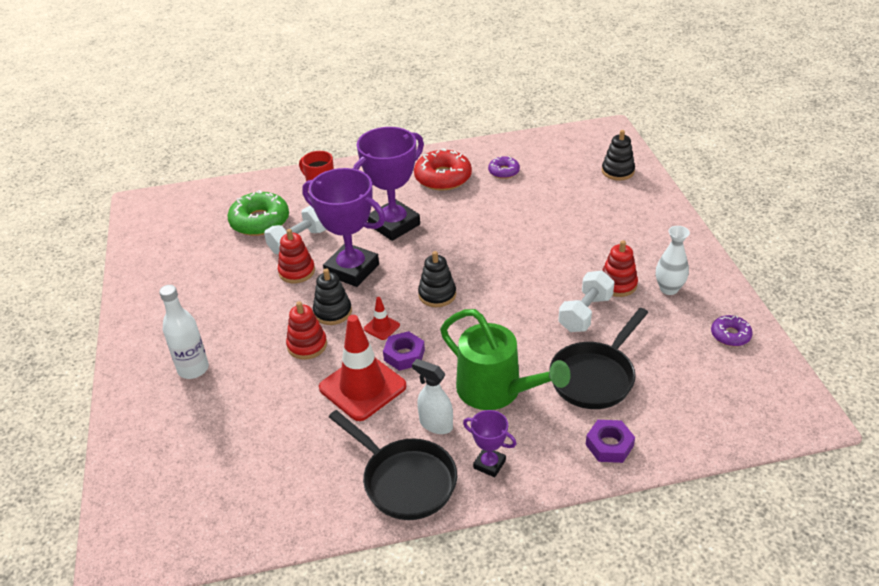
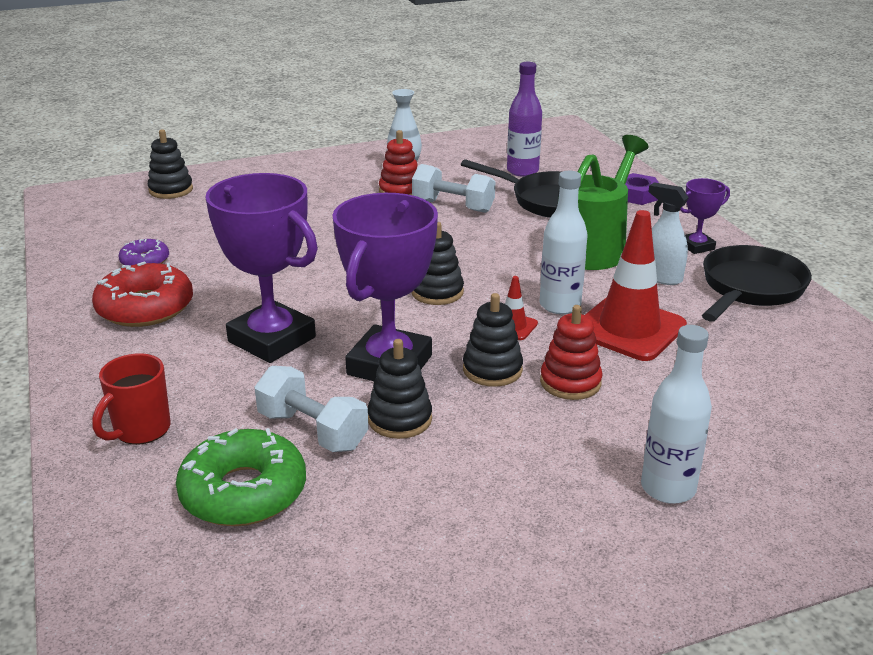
camera: 100 degrees left, 10 degrees down
red stacking toy [278,229,315,283] -> black stacking toy [368,339,432,439]
purple nut [383,331,425,371] -> white bottle [540,171,588,314]
white spray bottle [412,359,453,434] -> white spray bottle turned 105 degrees clockwise [648,182,689,285]
purple trophy [463,410,516,477] -> purple trophy turned 45 degrees clockwise [680,178,730,254]
purple donut [711,315,753,346] -> none
none -> purple bottle [507,62,542,177]

